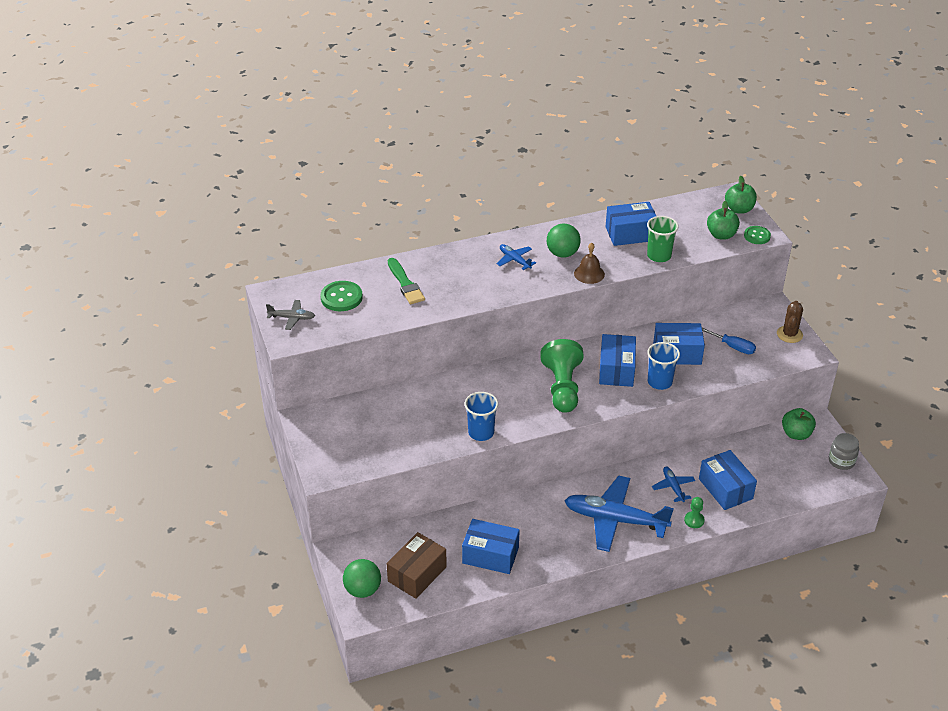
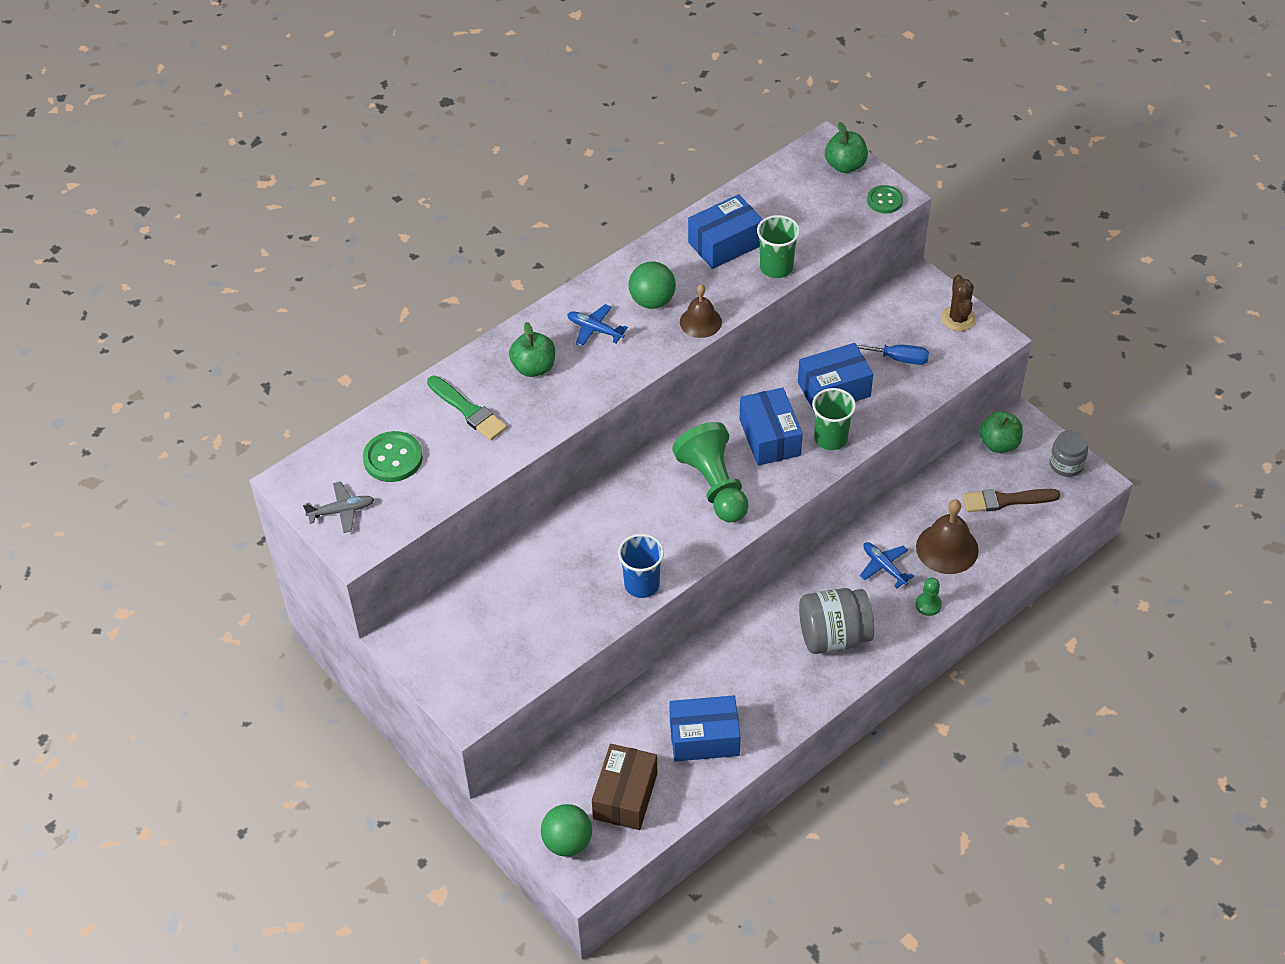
camera: 20 degrees left, 10 degrees up
blue plane [564,476,674,552] -> grey jar [799,588,874,654]
blue cup [647,342,680,390] -> green cup [812,388,856,450]
blue box [699,450,757,510] -> brown bell [916,500,979,574]
green apple [707,201,740,240] -> green apple moved to [509,322,555,377]
none -> brown brush [963,489,1060,512]

